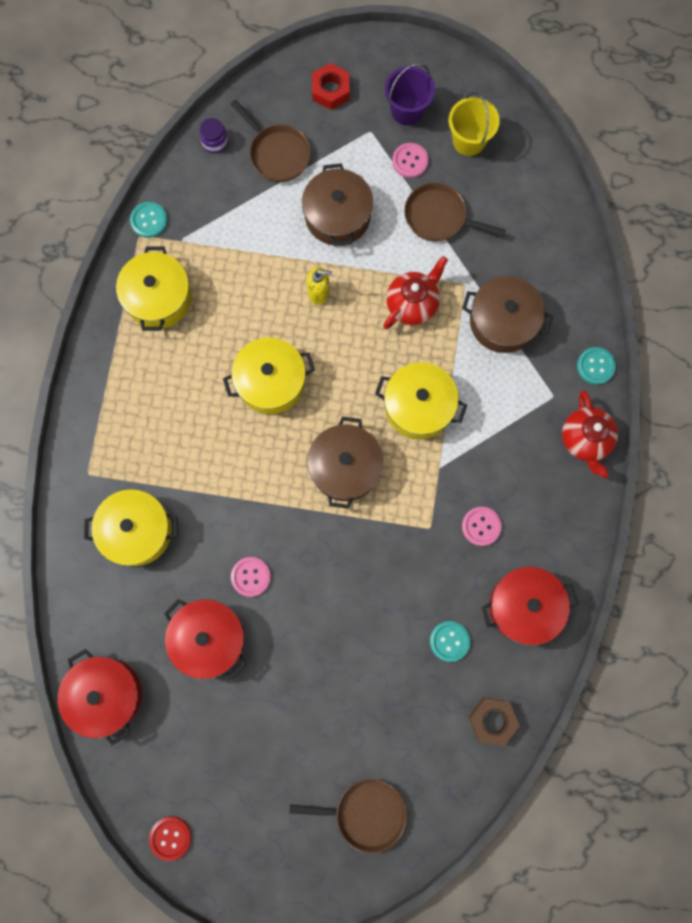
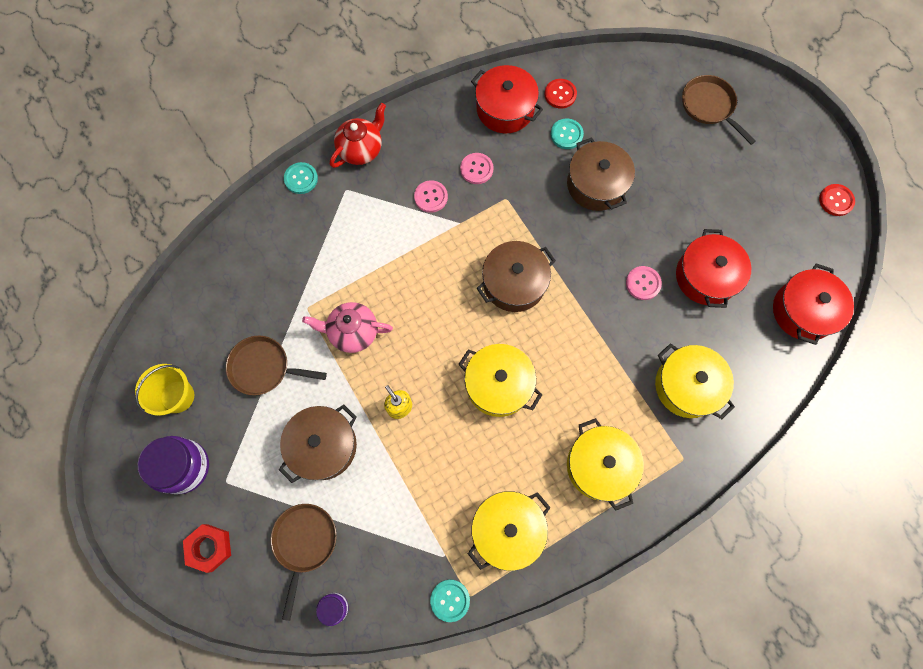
camera: 130 degrees left, 5 degrees down
yellow pot [375,362,467,439] -> yellow pot moved to [567,418,644,511]
red teapot [383,256,448,329] -> pink teapot [302,302,393,353]
purple bucket [385,63,435,126] -> purple jar [138,436,209,494]
pink button [392,143,429,178] -> pink button moved to [414,180,448,213]
brown pan [404,183,506,241] -> brown pan turned 120 degrees clockwise [226,336,327,395]
brown pot [462,276,553,353] -> brown pot moved to [567,137,635,211]
brown nut [469,698,520,746] -> none
none -> red button [545,79,577,109]

